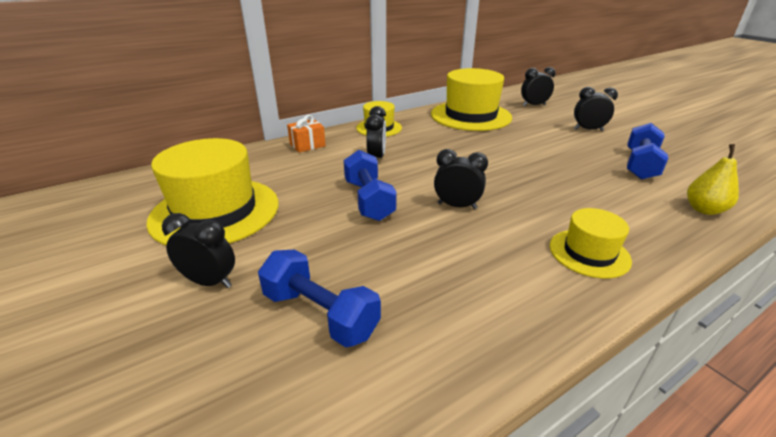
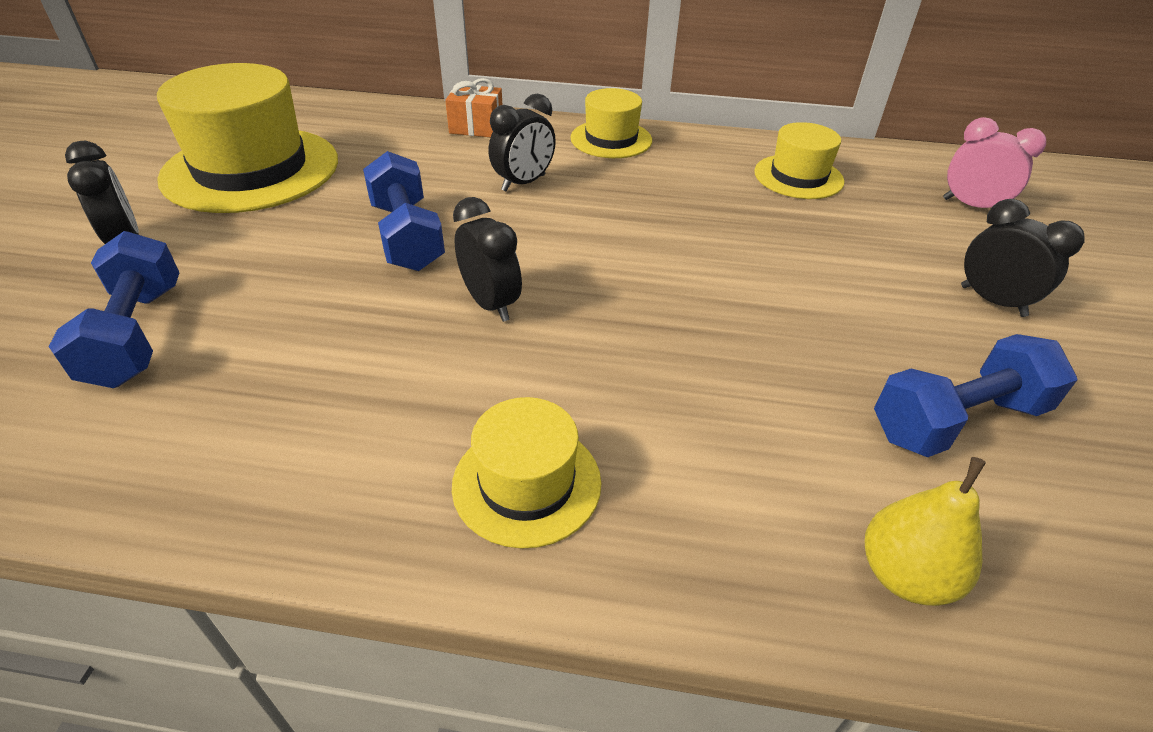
camera: 40 degrees right, 10 degrees up
blue dumbbell [344,150,397,221] -> blue dumbbell turned 45 degrees counterclockwise [363,151,445,271]
yellow hat [431,68,512,131] -> yellow hat [754,122,844,199], size x0.53
black clock [521,67,556,107] -> pink clock [943,117,1046,208]

